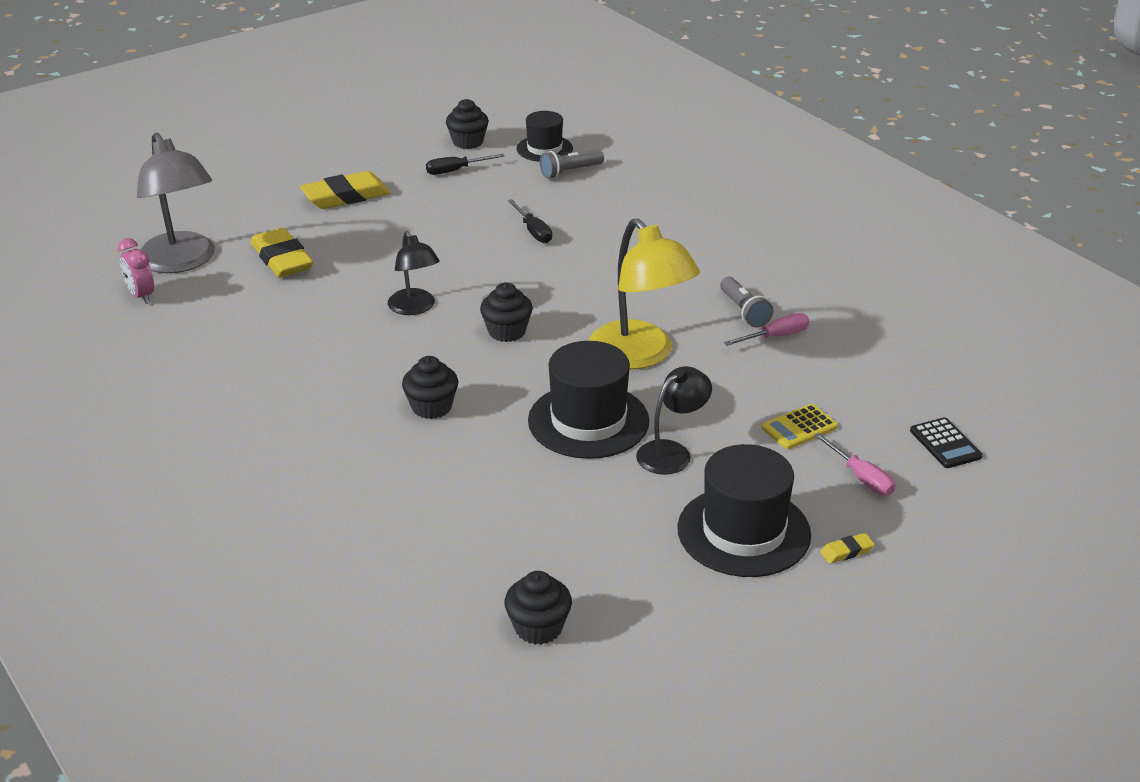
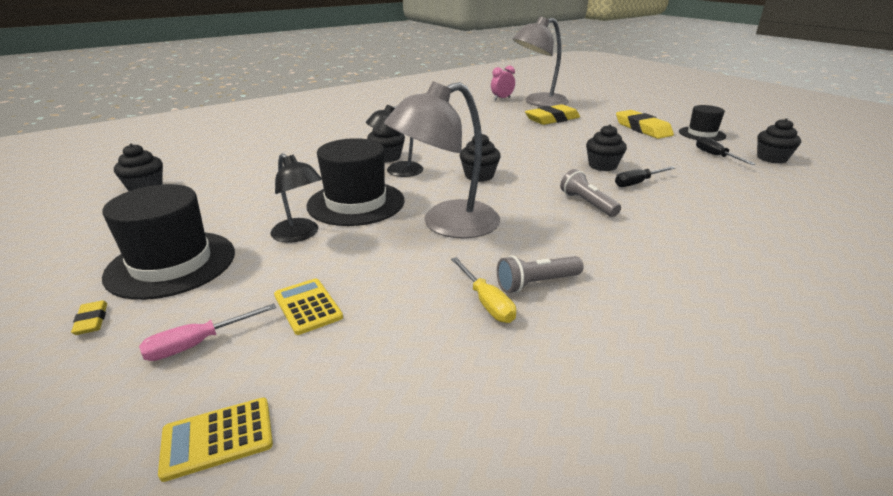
camera: 90 degrees right, 5 degrees down
black lamp [388,231,440,315] -> black lamp moved to [366,105,423,177]
black hat [516,111,573,162] -> black hat moved to [679,105,726,141]
grey flashlight [540,150,604,179] -> grey flashlight moved to [560,169,621,217]
yellow lamp [589,218,700,369] -> grey lamp [384,81,500,238]
pink screwdriver [723,313,809,346] -> yellow screwdriver [451,257,516,323]
black calculator [910,417,983,468] -> yellow calculator [158,398,273,482]
none -> black cupcake [586,125,627,171]

